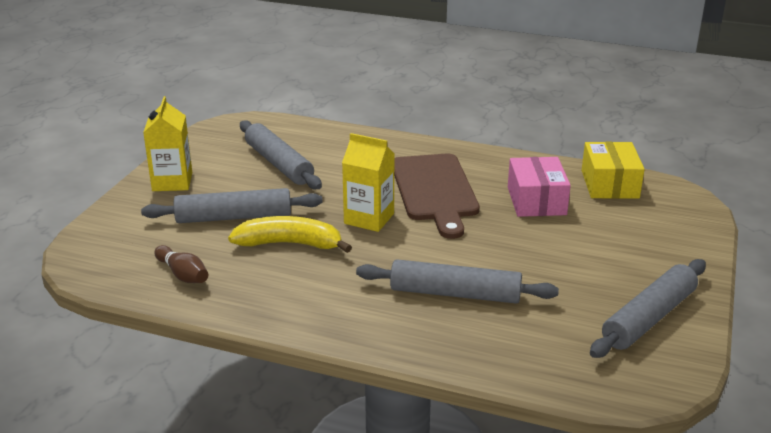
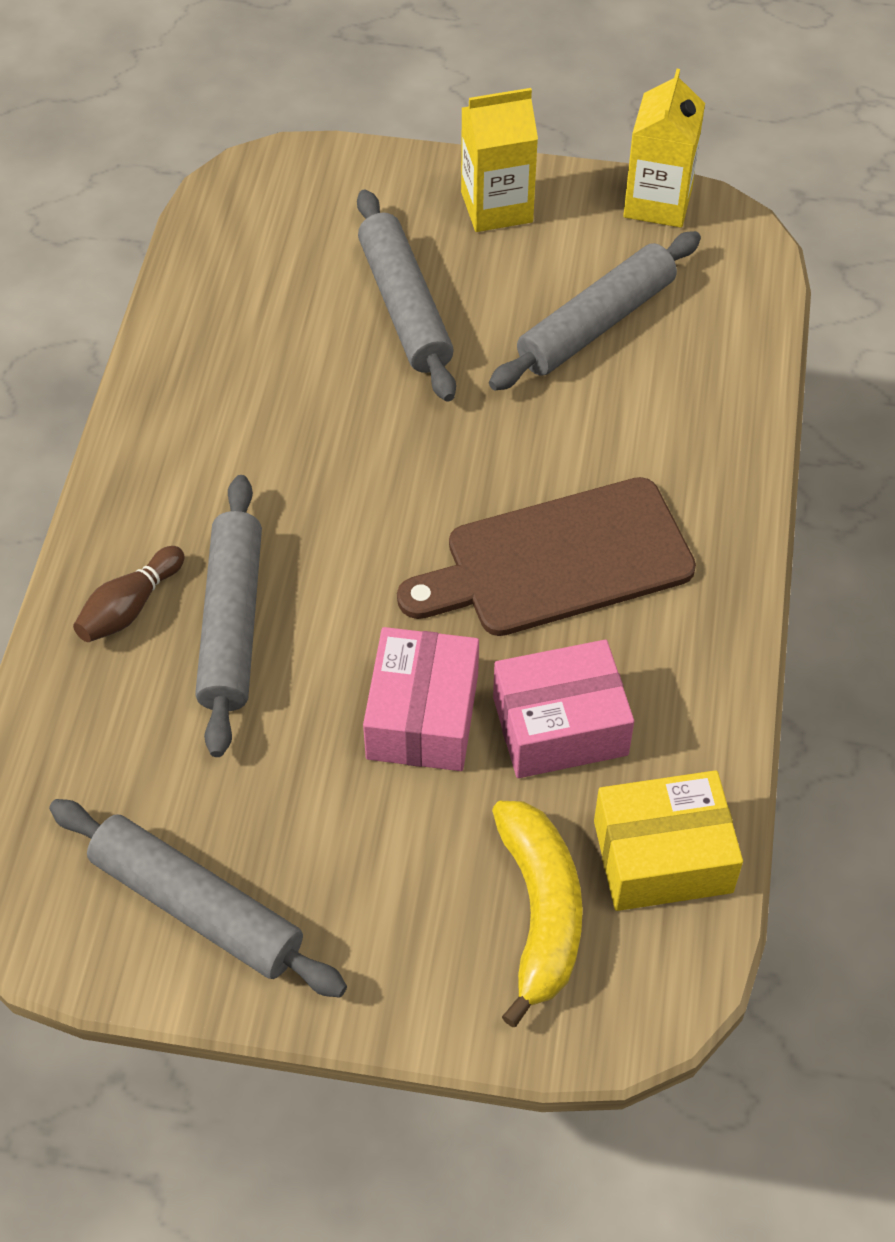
camera: 80 degrees right, 25 degrees up
brown bowling pin [154,245,208,283] -> brown bowling pin moved to [73,546,185,642]
yellow banana [228,216,352,253] -> yellow banana moved to [492,801,583,1027]
yellow carton [342,133,395,232] -> yellow carton moved to [623,69,705,228]
none -> pink box [363,627,479,771]

